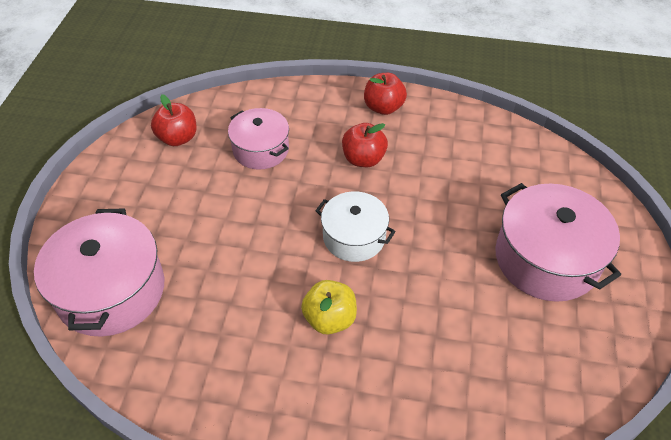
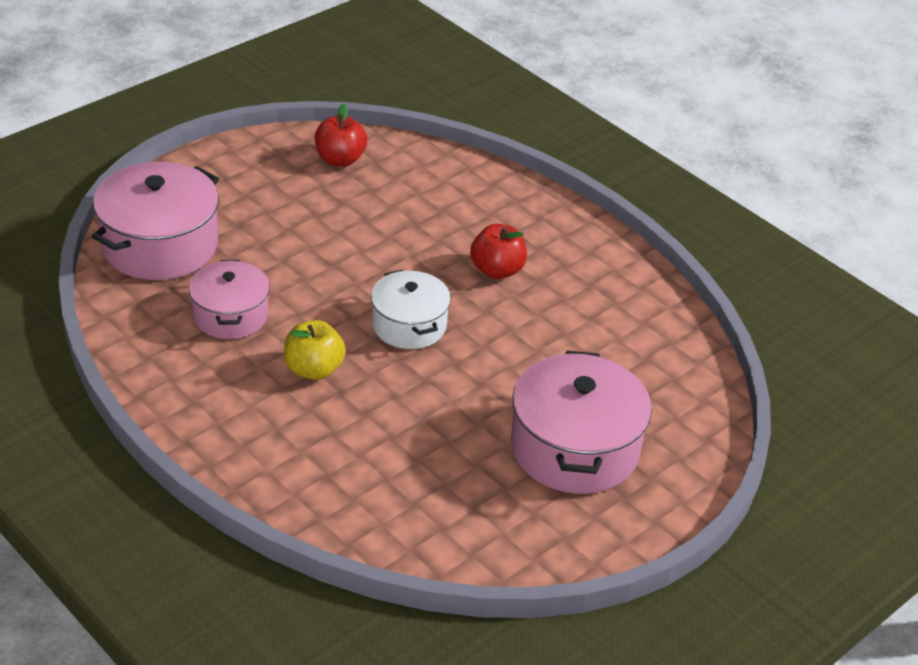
camera: 35 degrees right, 10 degrees down
pink pot [228,108,289,170] -> pink pot moved to [189,260,270,339]
red apple [364,73,407,115] -> none

